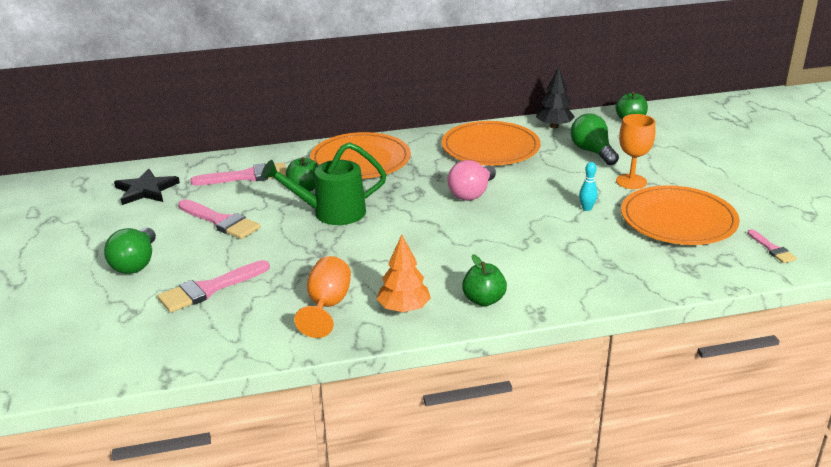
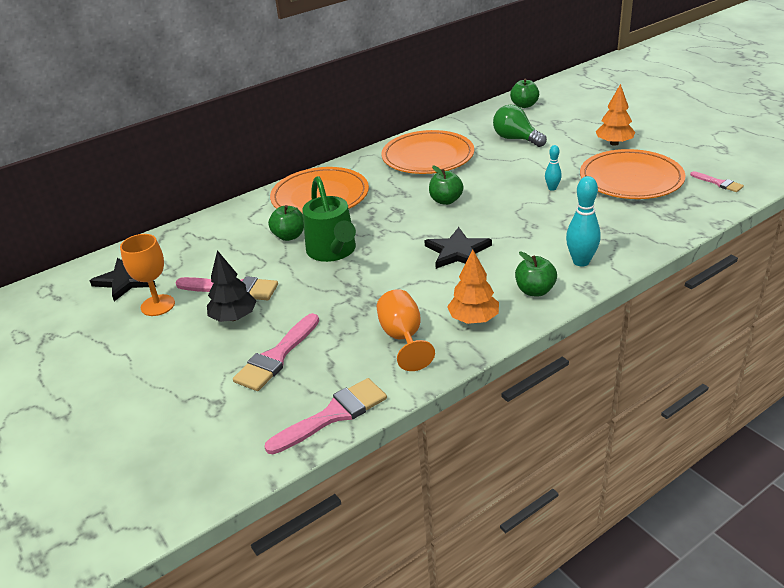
camera: 20 degrees left, 5 degrees up
green light bulb [104,227,156,274] -> none
pink brush [190,162,286,185] -> pink brush moved to [264,378,387,454]
green watering can [261,142,386,225] -> green watering can turned 75 degrees counterclockwise [302,176,356,262]
pink light bulb [447,160,496,201] -> green apple [429,166,463,205]
black tree [536,67,575,128] -> black tree moved to [207,250,256,322]
orange goblet [616,114,655,189] -> orange goblet moved to [120,234,175,316]
none -> black star [424,227,492,269]
none -> turquoise bowling pin [566,176,601,267]
none -> orange tree [596,84,635,146]

